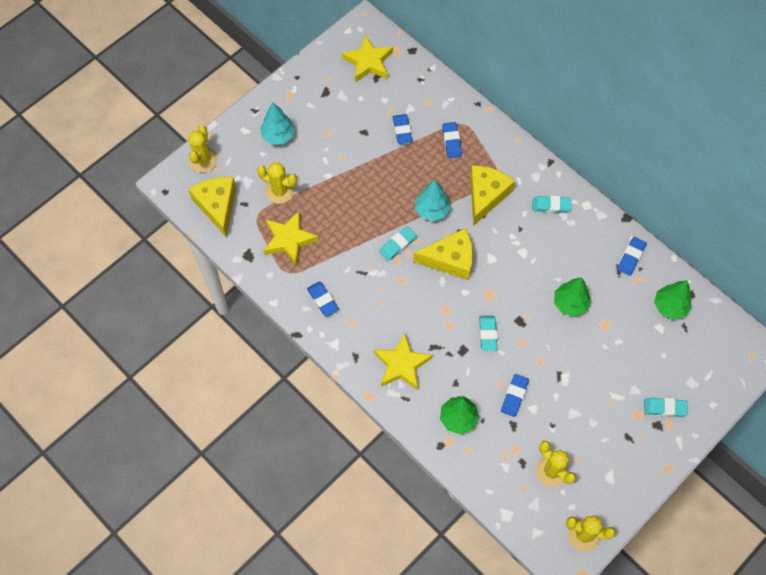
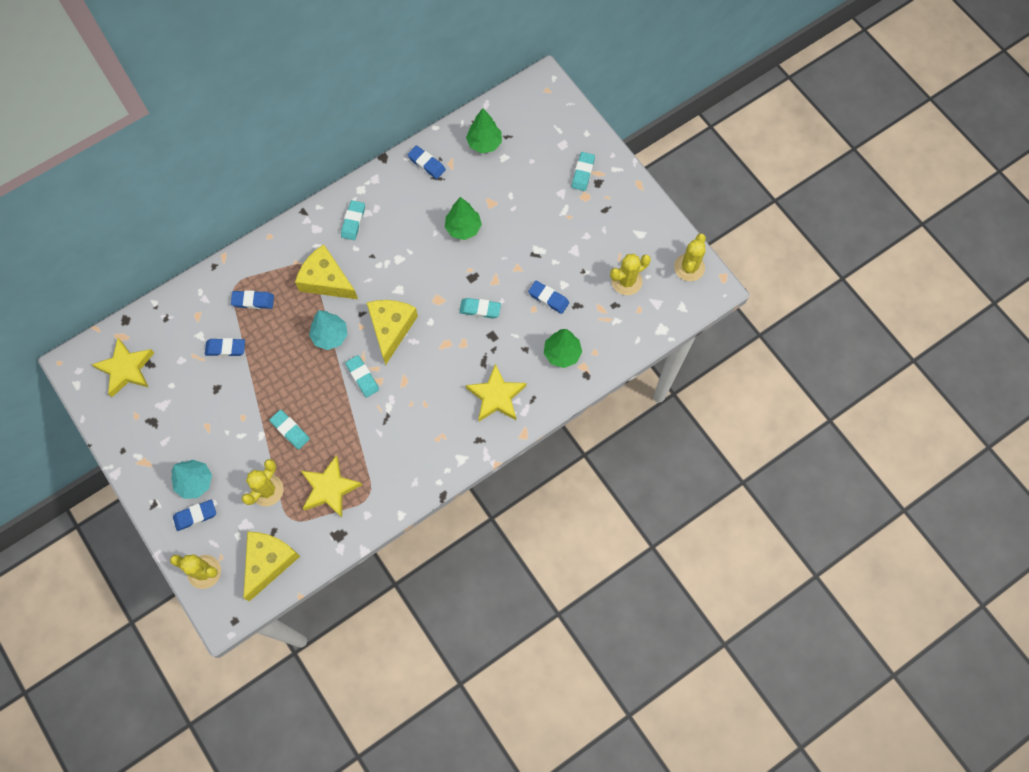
camera: 80 degrees left, 5 degrees up
yellow cheese [188,177,236,237] -> yellow cheese turned 120 degrees clockwise [243,532,300,601]
blue eraser [307,282,339,316] -> blue eraser moved to [173,500,216,531]
none -> turquoise eraser [269,410,310,450]

